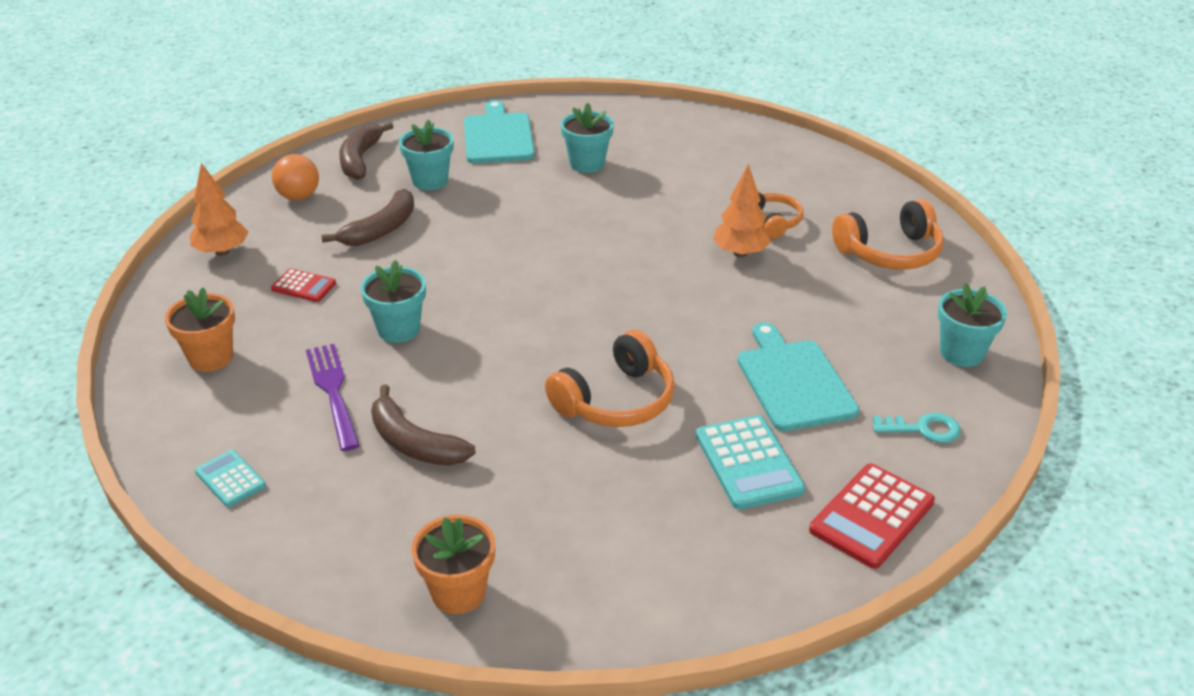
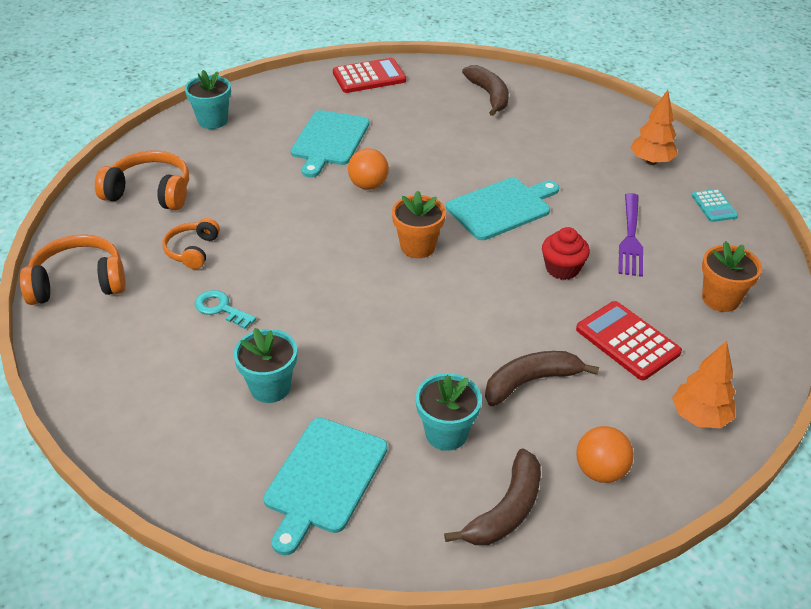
camera: 150 degrees left, 5 degrees up
red calculator [271,268,336,302] -> red calculator [576,301,682,380], size x1.71
turquoise flower pot [360,260,426,343] -> red cupcake [542,227,590,280]
brown banana [371,384,476,466] -> brown banana moved to [462,65,509,116]
orange flower pot [412,515,495,614] -> orange flower pot moved to [392,190,446,258]
orange headphones [545,330,675,427] -> orange headphones moved to [20,234,126,305]
turquoise calculator [696,415,805,510] -> none
orange tree [713,164,771,257] -> orange tree moved to [631,90,678,165]
turquoise key [873,413,961,443] -> turquoise key moved to [195,290,256,329]
none -> orange ball [348,148,389,190]
none -> turquoise cutting board [446,178,559,240]

